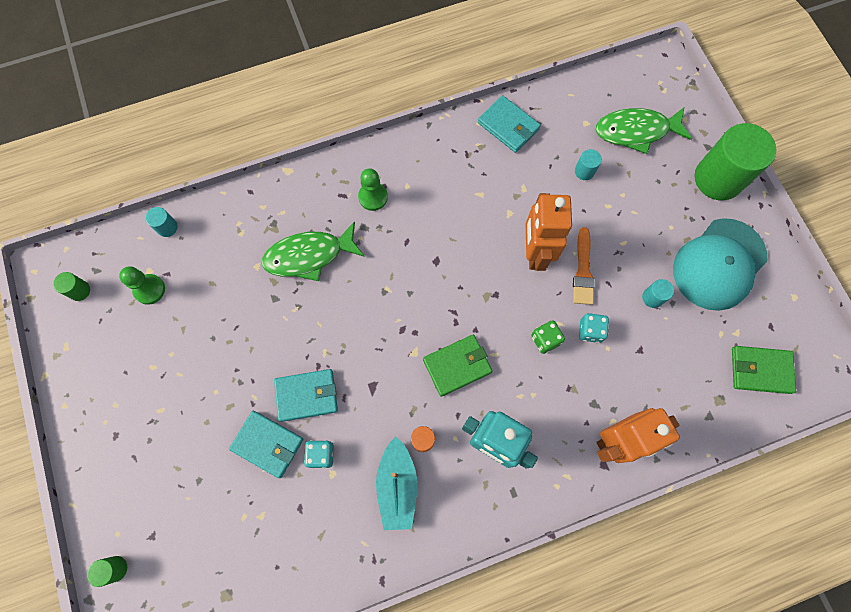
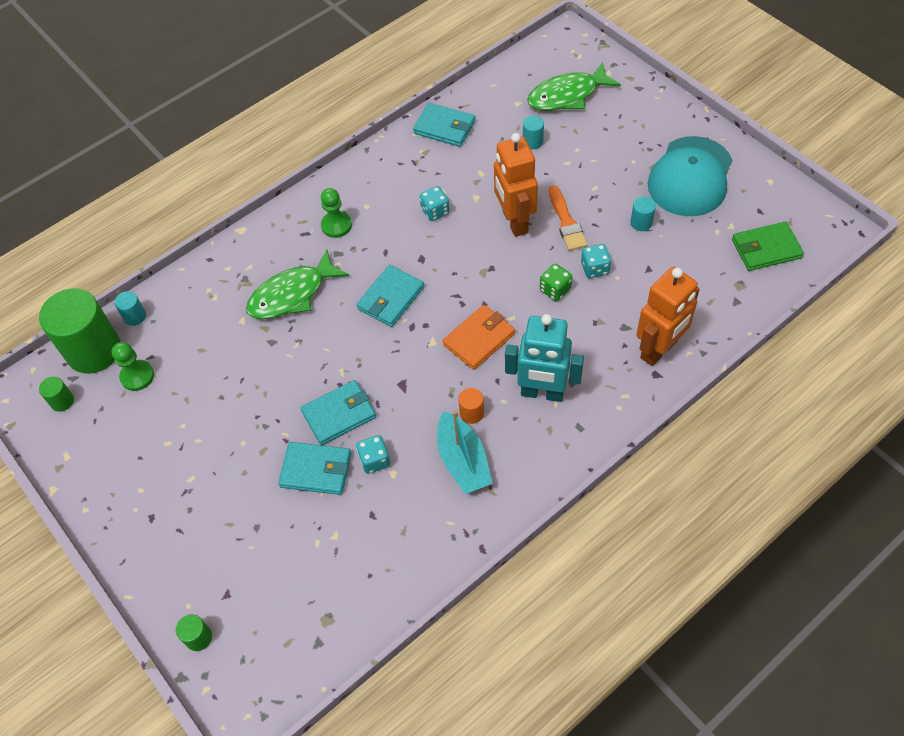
camera: 15 degrees left, 15 degrees down
green wallet [423,335,492,397] -> orange wallet [443,305,515,370]
green cylinder [695,123,776,200] -> green cylinder moved to [39,288,120,374]
none -> turquoise wallet [357,265,424,327]
none -> turquoise dice [419,186,450,221]

